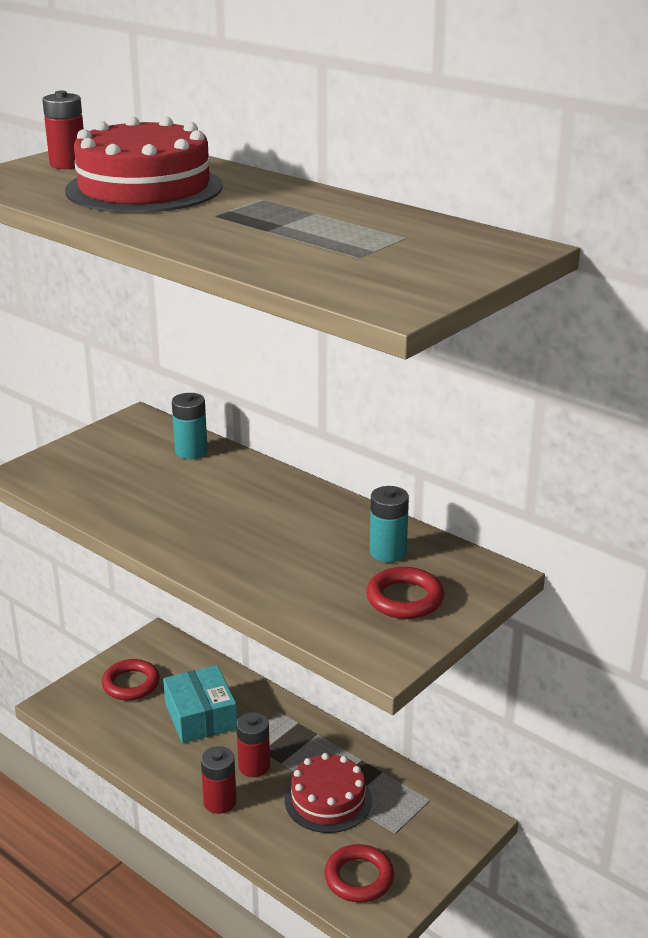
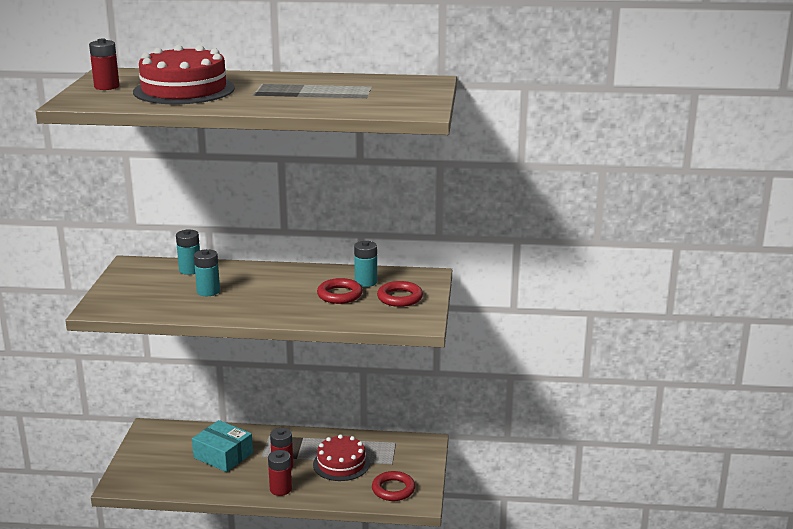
camera: 35 degrees left, 5 degrees down
red ring [102,659,160,700] -> red ring moved to [317,278,363,304]
none -> turquoise battery [194,249,220,296]

